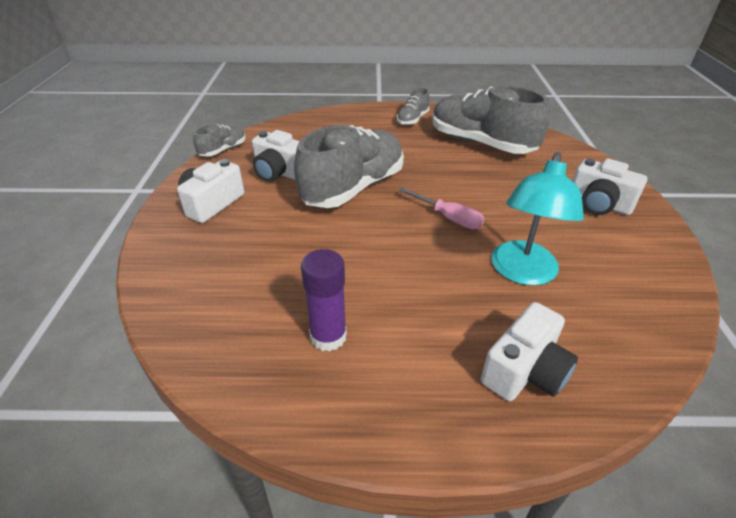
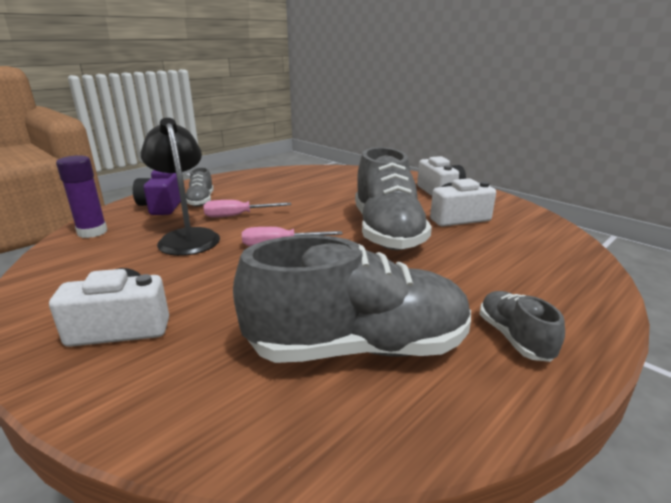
camera: 135 degrees right, 15 degrees down
grey shoe [193,124,246,157] -> grey shoe moved to [186,167,214,207]
purple glue stick [301,249,347,352] -> purple glue stick moved to [56,155,108,238]
white camera [481,302,578,401] -> purple camera [133,170,181,215]
turquoise lamp [491,152,584,285] -> black lamp [141,118,220,256]
none -> pink screwdriver [204,200,291,218]

